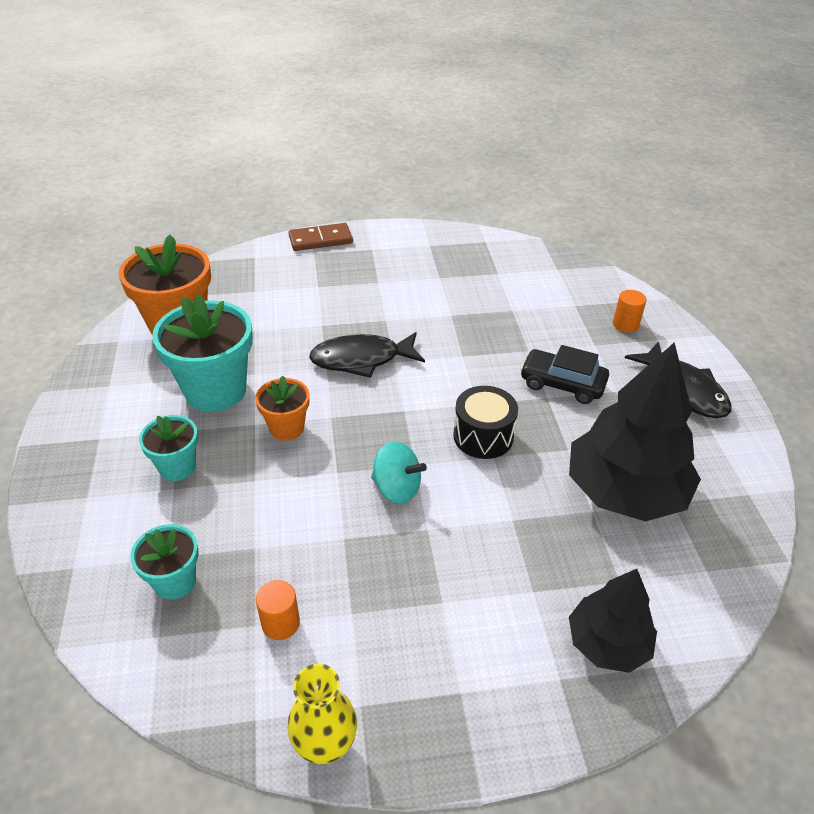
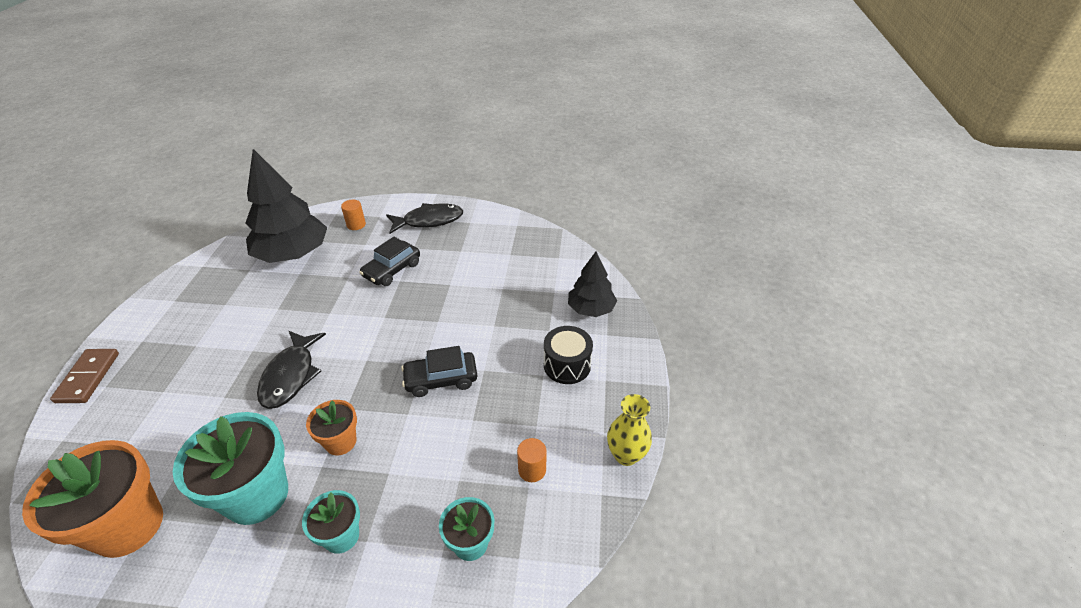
camera: 75 degrees left, 0 degrees up
turquoise spinning top [371,441,427,503] -> black car [401,346,477,397]
black drum [453,386,518,459] -> black drum moved to [544,326,593,384]
black tree [569,342,701,522] -> black tree moved to [245,149,327,263]

